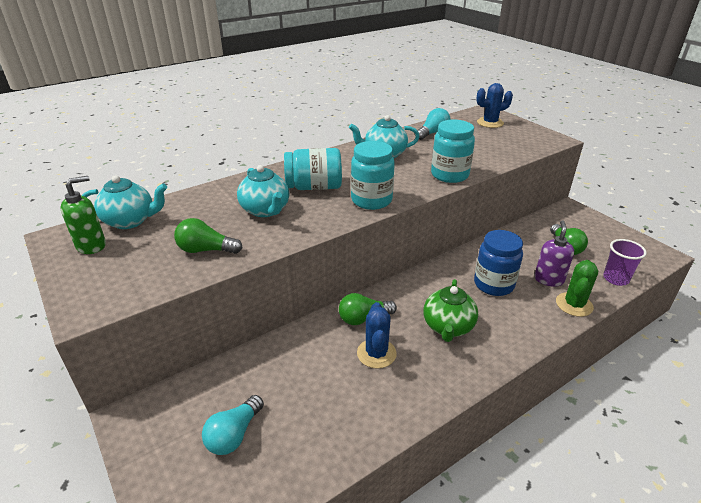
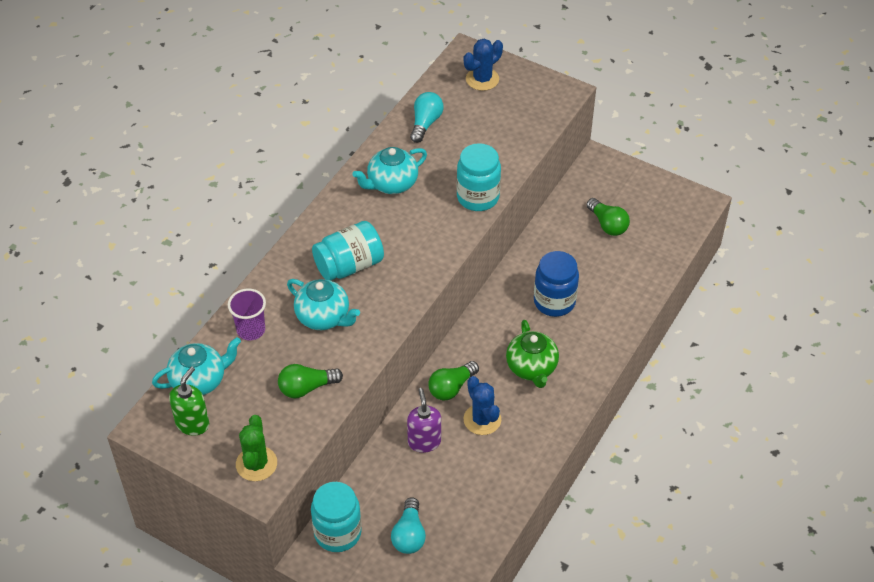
camera: 25 degrees left, 15 degrees up
turquoise jar [351,141,395,210] -> turquoise jar moved to [311,482,362,552]
purple soap dispenser [534,220,574,287] -> purple soap dispenser moved to [407,388,441,453]
green cactus [556,260,598,317] -> green cactus moved to [236,415,277,481]
purple cup [603,239,647,286] -> purple cup moved to [228,289,266,340]

